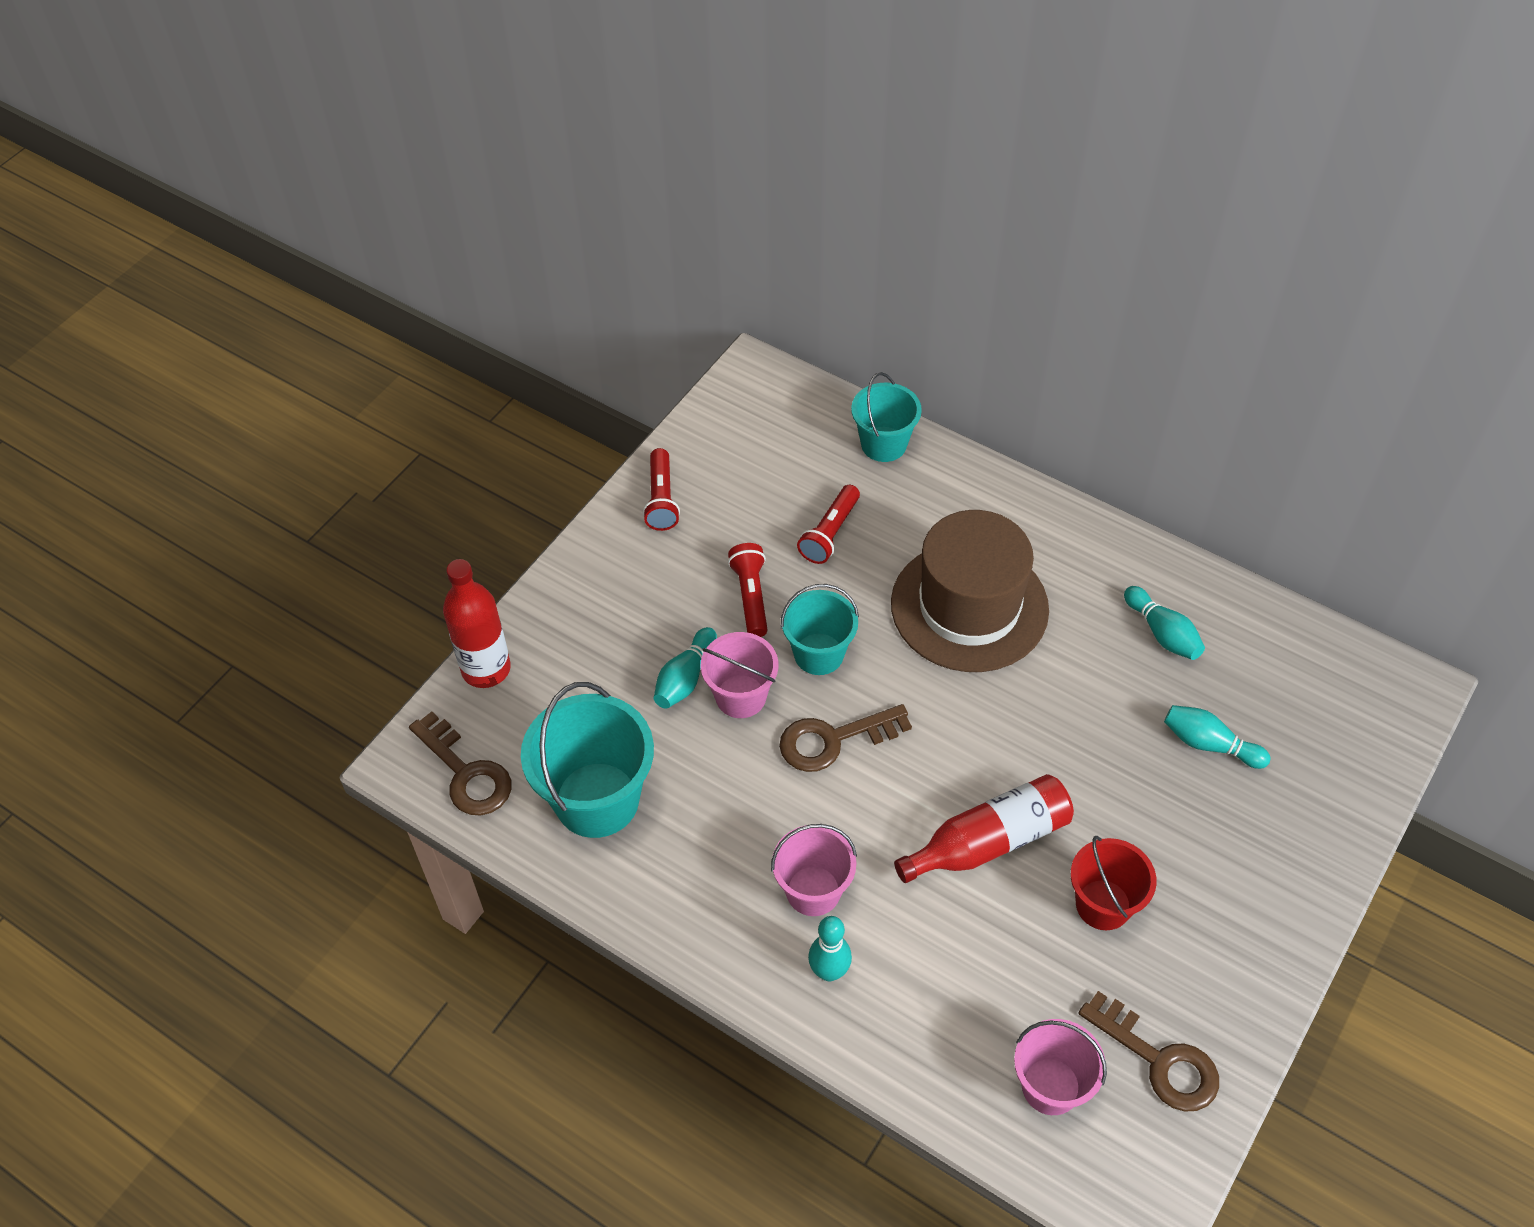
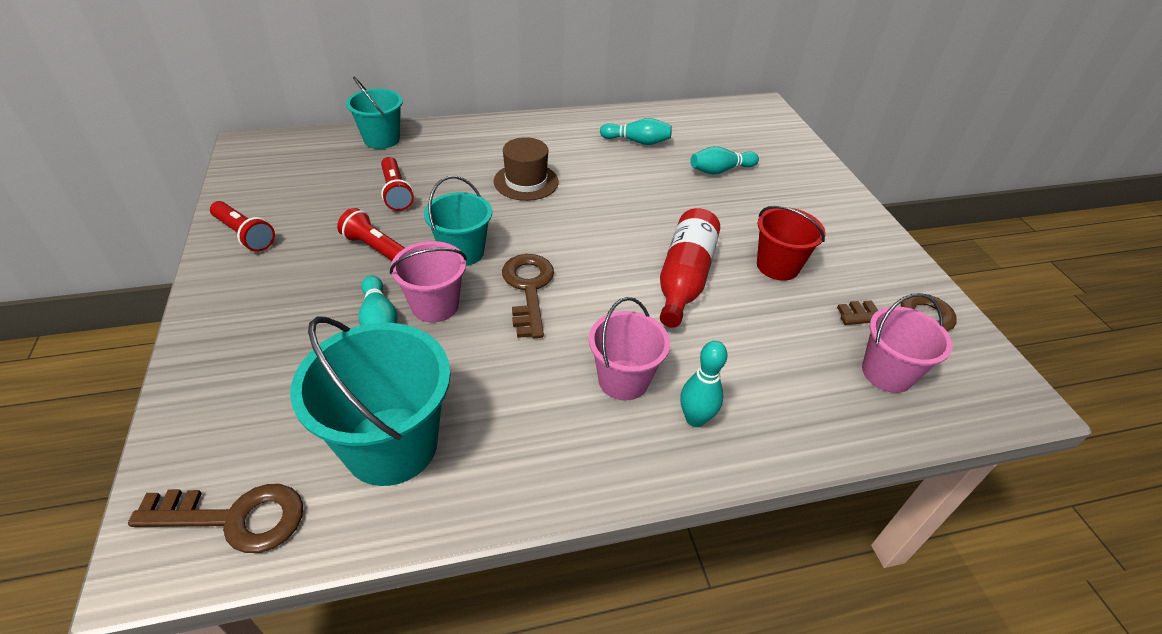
camera: 50 degrees left, 10 degrees down
red bottle [443,559,511,688] -> none
brown key [779,704,912,772] -> brown key turned 150 degrees clockwise [502,254,554,338]
brown hat [891,510,1049,672] -> brown hat [493,137,559,201], size x0.54

